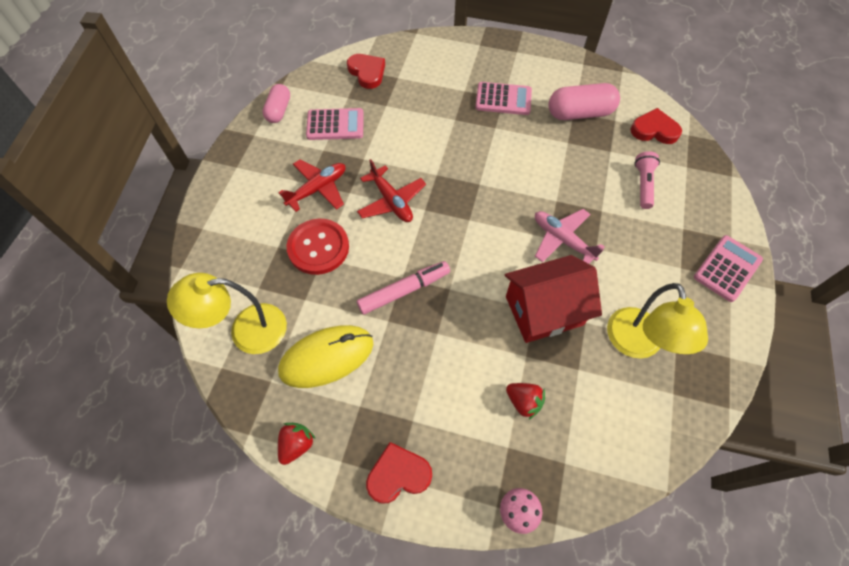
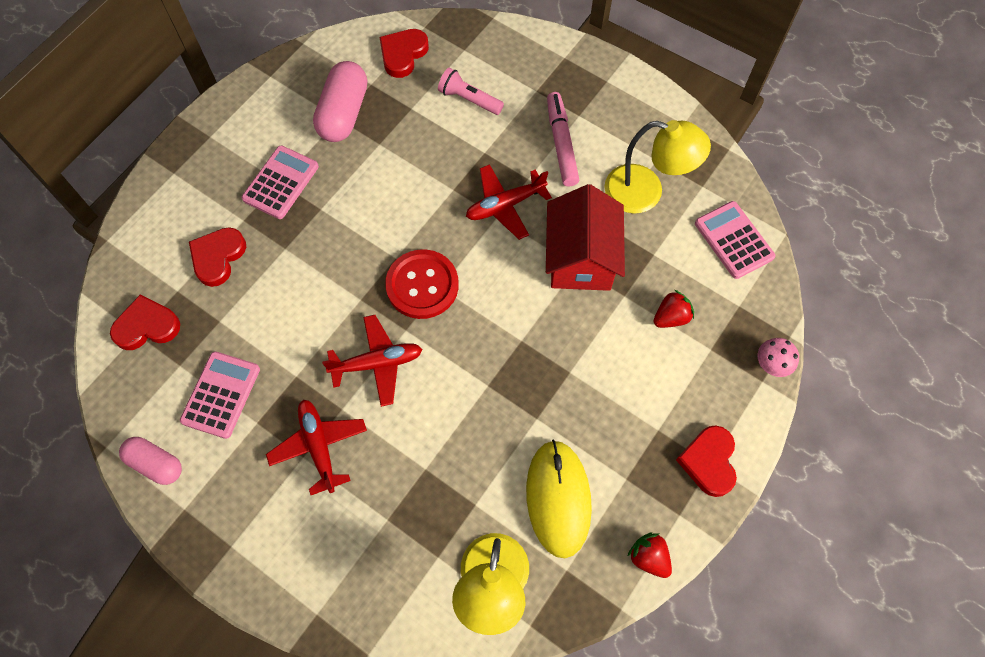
camera: 70 degrees left, 5 degrees up
red button [287,219,349,275] -> red button moved to [385,249,459,319]
pink marker [357,261,450,315] -> pink marker moved to [547,92,579,186]
pink plane [535,209,605,264] -> red plane [466,164,552,240]
pink calculator [694,235,763,302] -> pink calculator moved to [695,201,775,279]
none -> red heart [189,227,246,287]

